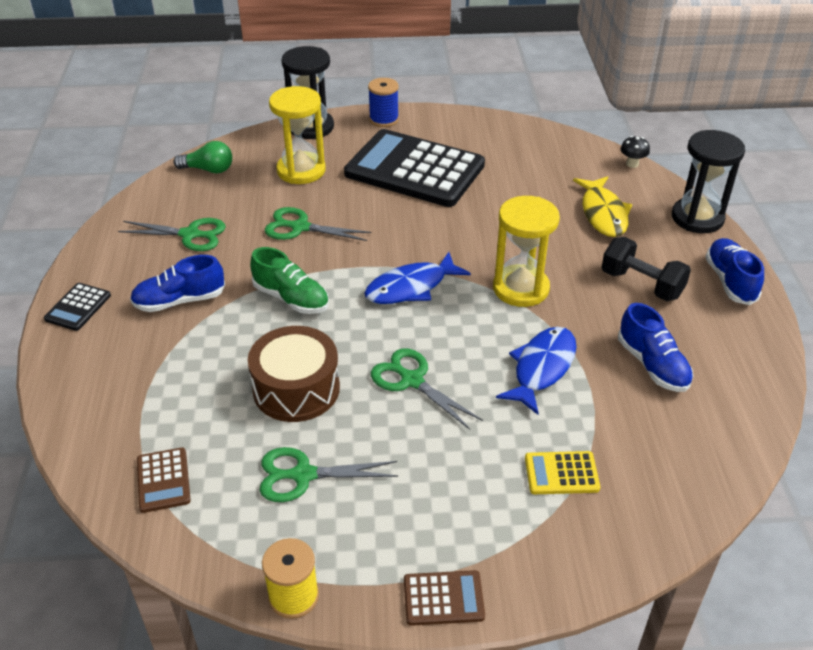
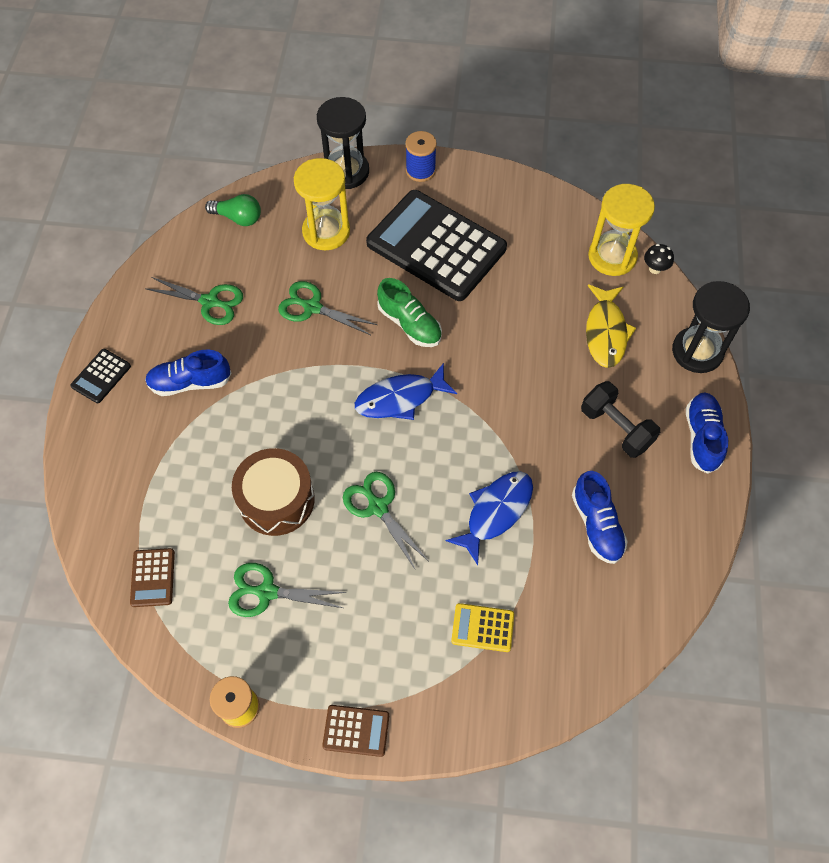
camera: 10 degrees right, 20 degrees up
green shoe [250,247,329,314] -> green shoe moved to [377,278,442,347]
yellow hourglass [493,196,560,307] -> yellow hourglass moved to [588,184,655,276]

